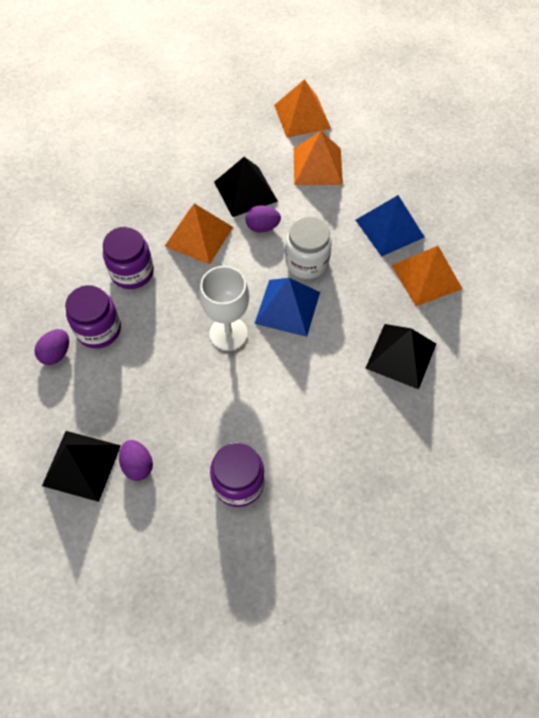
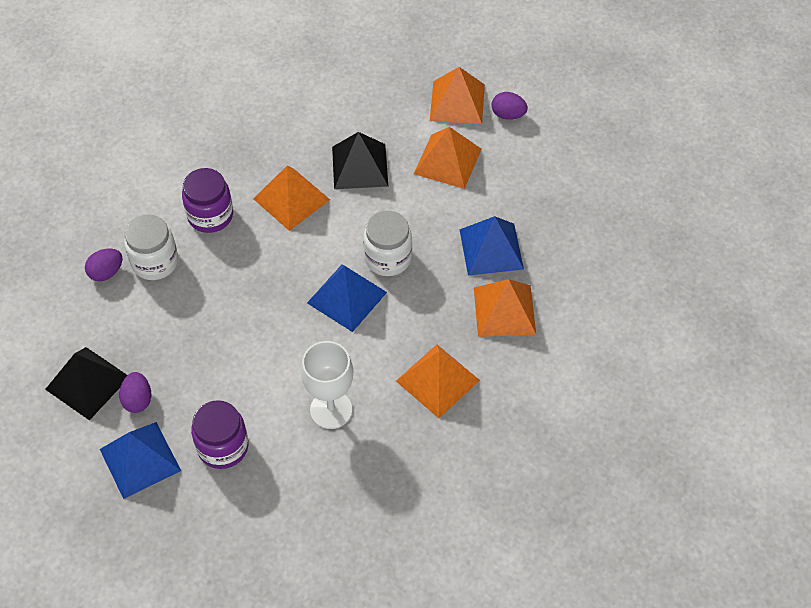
camera: 20 degrees right, 5 degrees down
purple jar [65,285,121,348] -> white jar [124,215,178,280]
white goblet [200,266,249,351] -> white goblet moved to [301,341,353,429]
purple egg [246,205,281,232] -> purple egg moved to [492,92,528,120]
black pyramid [365,324,436,389] -> orange pyramid [396,344,480,418]
none -> blue pyramid [100,422,181,499]

